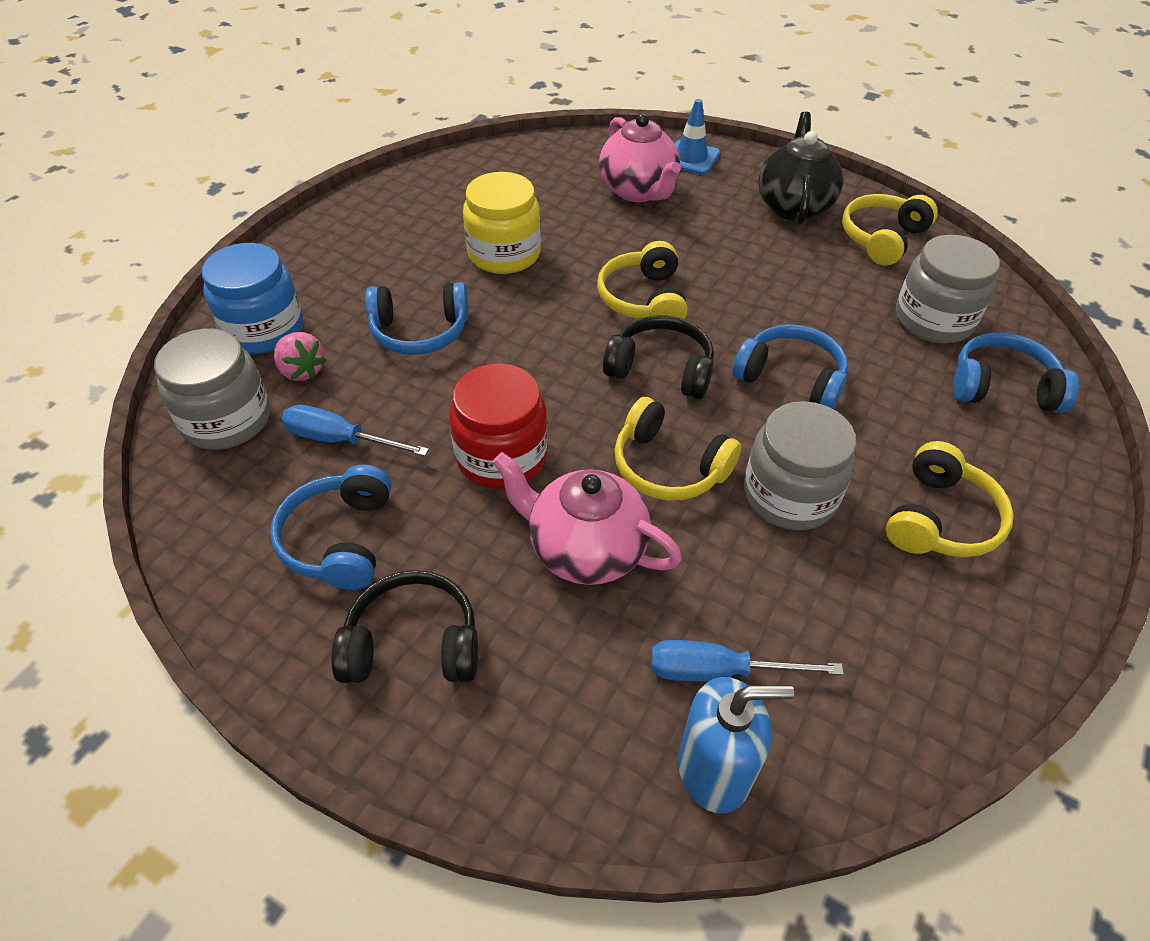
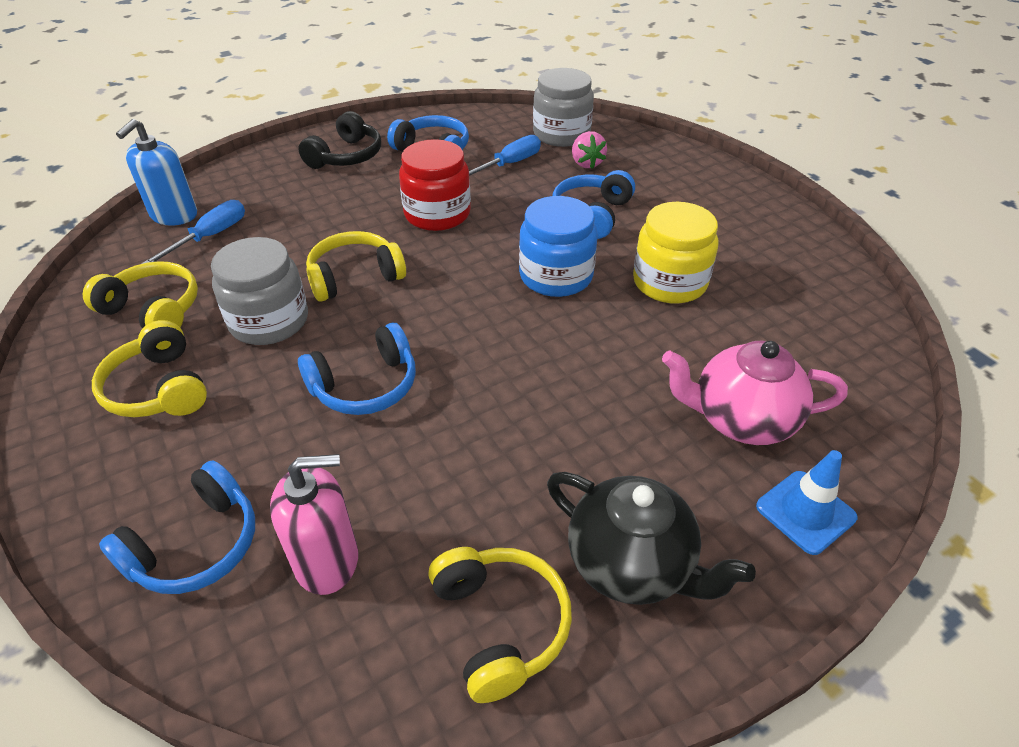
camera: 120 degrees right, 5 degrees down
blue jar [202,243,303,354] -> blue jar moved to [519,196,597,297]
pink strawberry [274,332,326,381] -> pink strawberry turned 90 degrees counterclockwise [572,131,607,169]
pink teapot [492,452,682,585] -> none
yellow headphones [597,241,688,320] -> yellow headphones moved to [83,261,198,329]
black headphones [603,315,714,399] -> none
grey jar [896,235,1000,344] -> pink soap dispenser [270,454,358,595]

